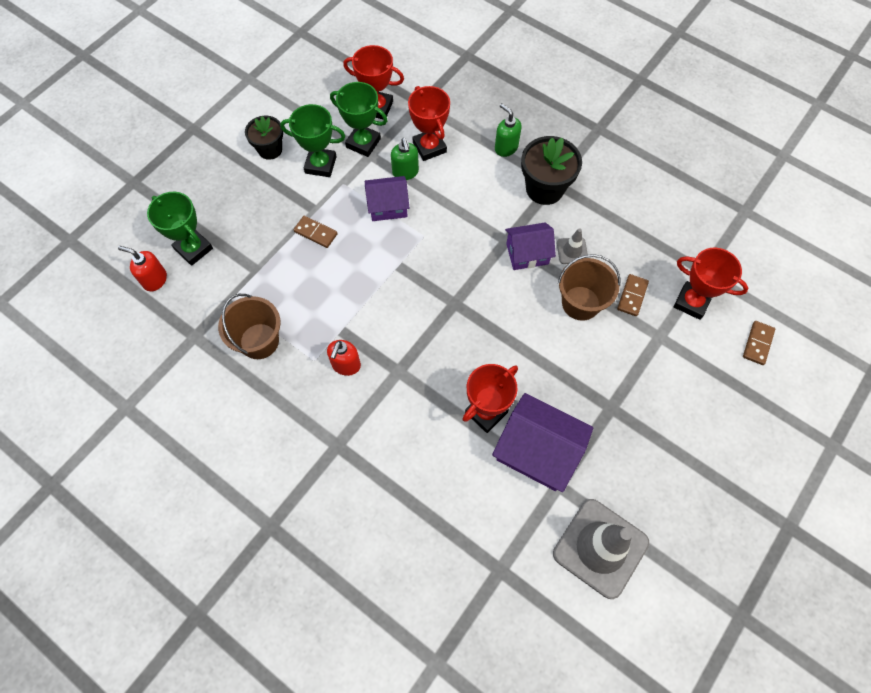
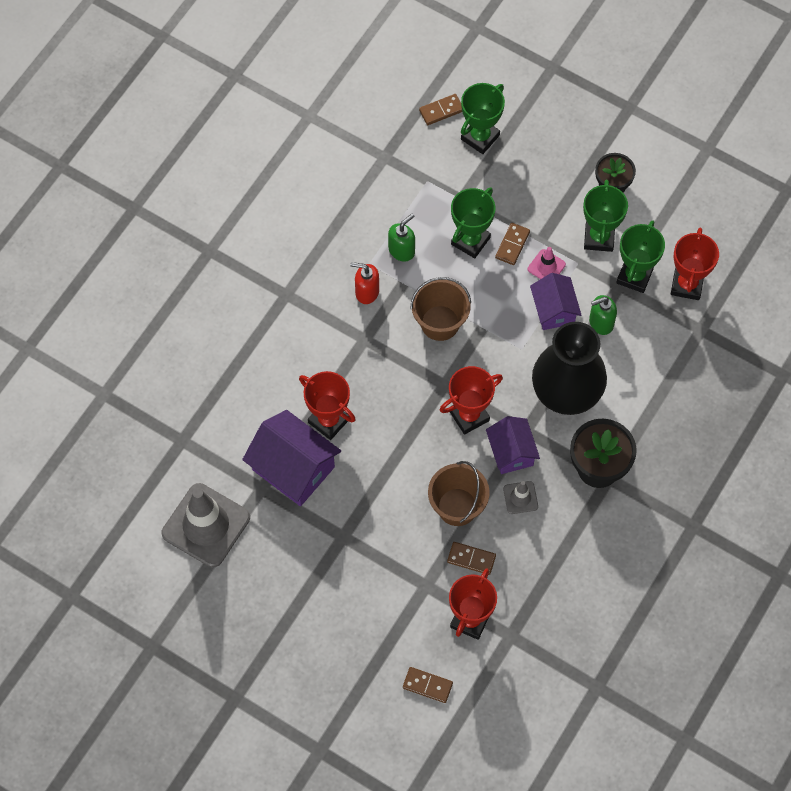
camera: 85 degrees right, 0 degrees up
red soap dispenser [118,246,167,291] -> brown domino [419,94,462,125]
brown bucket [218,294,281,359] -> brown bucket moved to [410,277,471,341]
red trophy [408,86,450,161] -> red trophy moved to [440,366,503,435]
purple house [492,393,593,492] -> purple house turned 75 degrees counterclockwise [242,410,341,506]
green soap dispenser [495,103,522,157] -> green soap dispenser moved to [388,213,415,262]
none -> green trophy [451,187,495,258]
none -> pink traffic cone [528,247,566,279]
none -> black vase [532,322,607,415]

